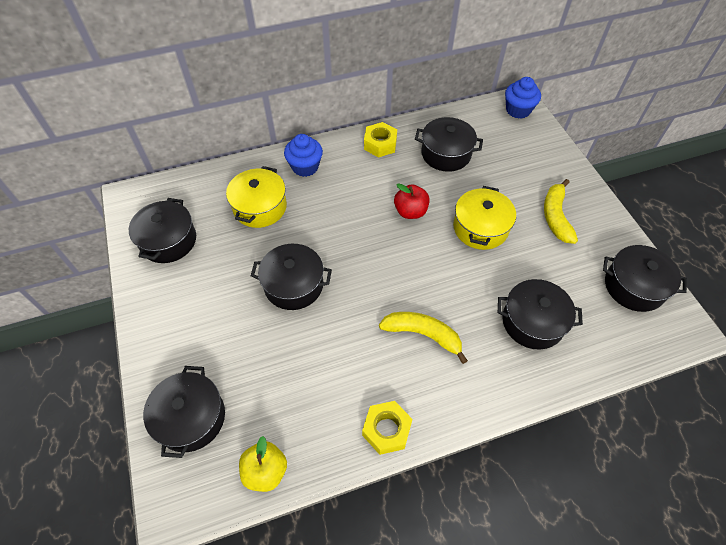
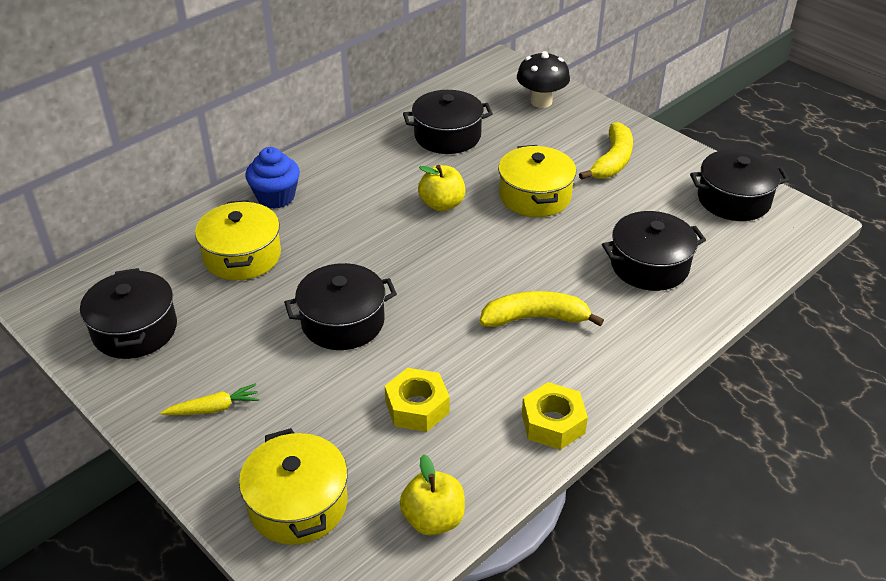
camera: 25 degrees left, 15 degrees down
black pot [143,366,225,458] -> yellow pot [239,428,348,545]
yellow nut [364,122,397,158] -> yellow nut moved to [385,368,450,432]
red apple [394,183,430,219] -> yellow apple [418,165,465,212]
blue cupcake [505,77,541,119] -> none
yellow banana [544,179,578,244] -> yellow banana turned 135 degrees counterclockwise [579,122,633,180]
none -> yellow carrot [160,383,260,415]
none -> black mushroom [517,51,570,108]

